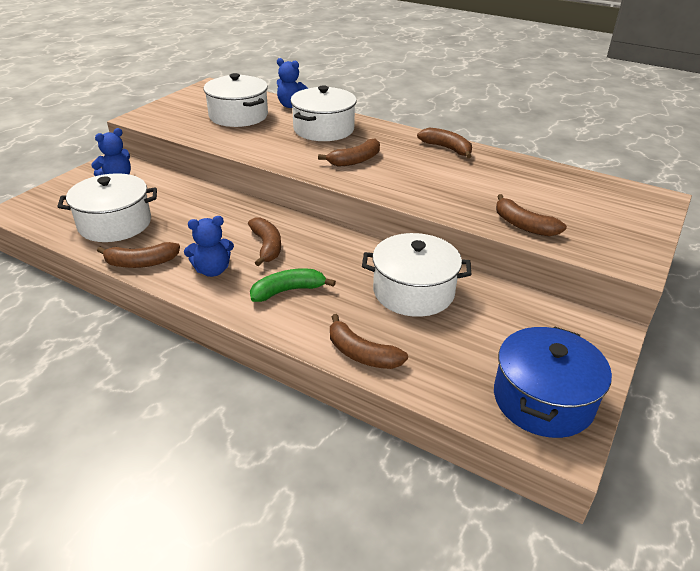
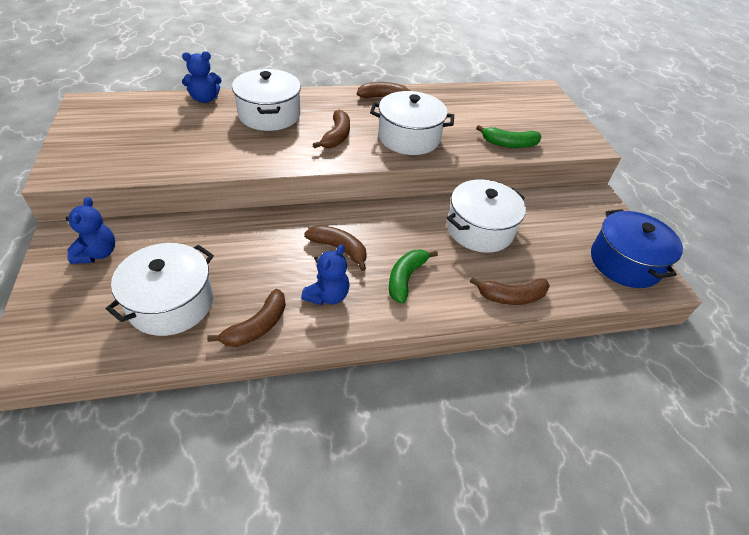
camera: 45 degrees left, 10 degrees up
white pot [204,73,268,127] -> white pot moved to [370,91,454,155]
brown banana [496,194,567,236] -> green banana [476,125,541,148]

